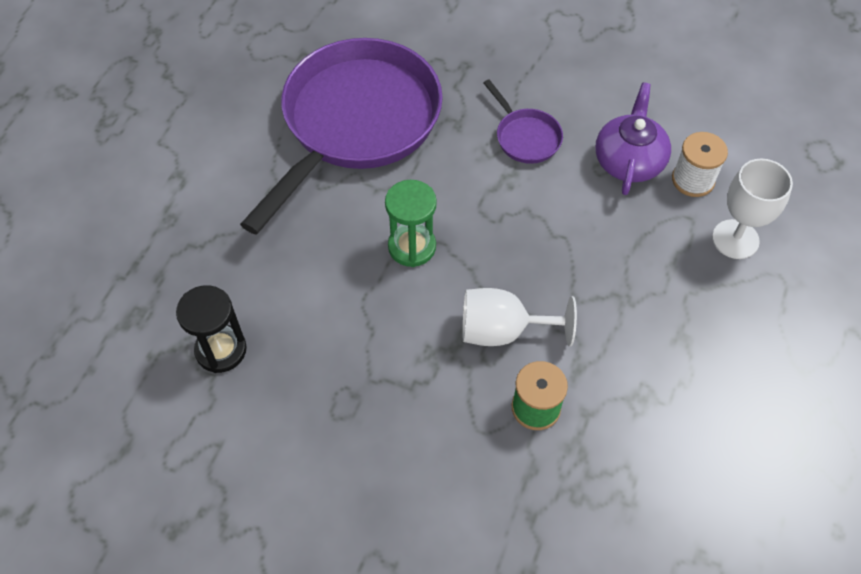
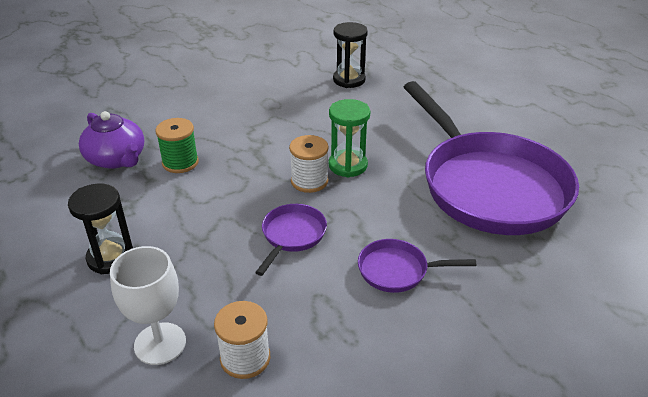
camera: 125 degrees right, 20 degrees down
white goblet [462,288,577,346] -> none
purple teapot [595,83,671,195] -> purple teapot moved to [79,111,144,169]
none -> black hourglass [68,183,133,274]
none -> purple pan [255,204,327,276]
none -> white spool [289,135,329,193]

